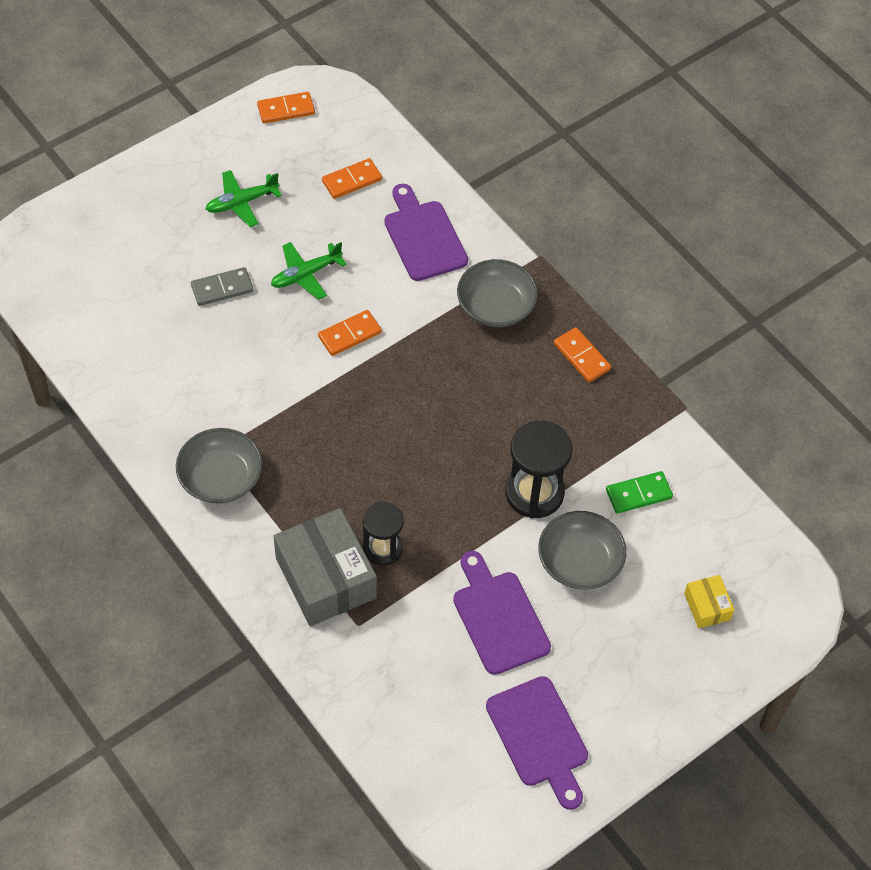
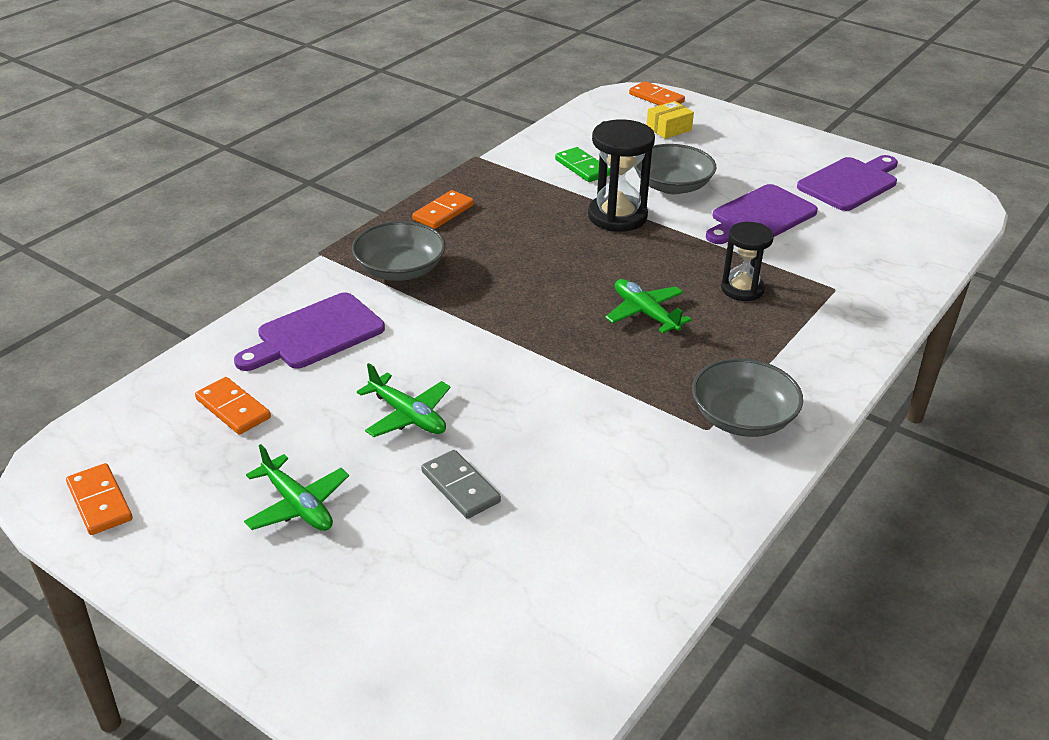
camera: 105 degrees left, 20 degrees down
grey box [274,508,377,626] -> none
orange domino [318,310,382,356] -> orange domino moved to [629,81,685,105]
none -> green plane [605,279,692,333]

